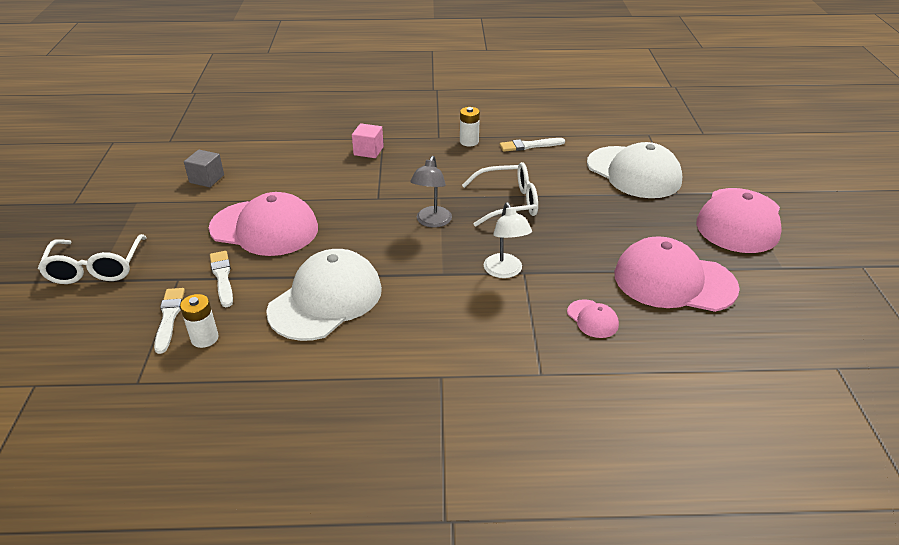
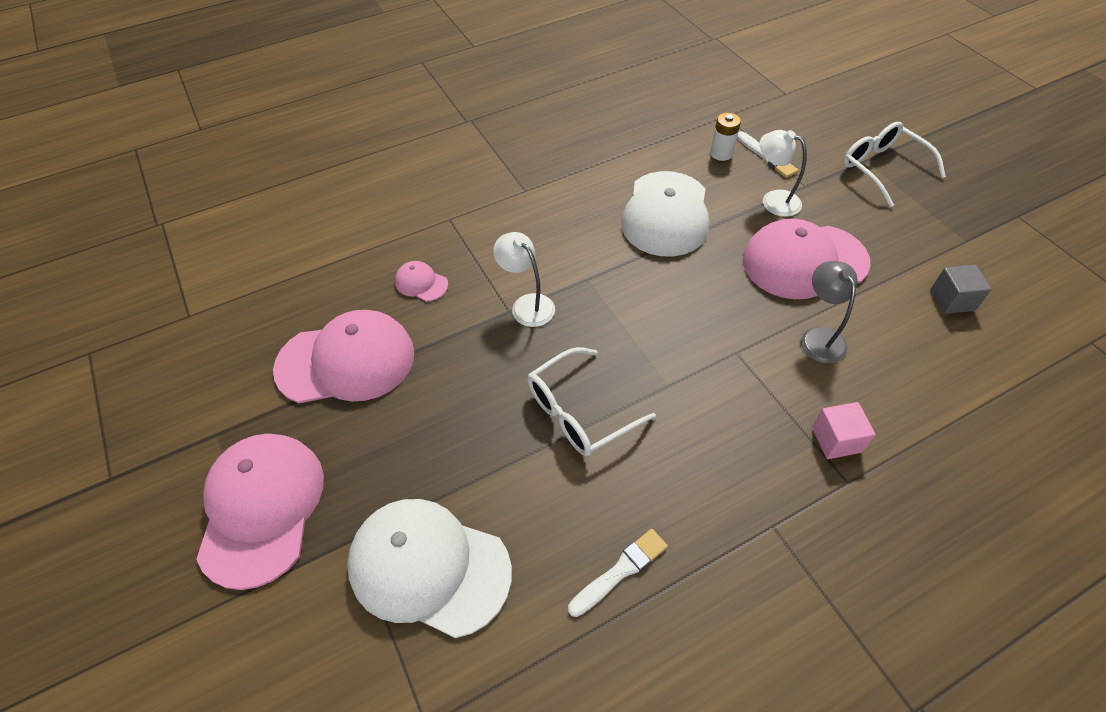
camera: 155 degrees right, 15 degrees up
white brush [210,251,233,307] -> white lamp [760,130,807,217]
grey lamp [410,156,452,228] -> grey lamp moved to [801,261,858,363]
white battery [460,107,480,146] -> none

